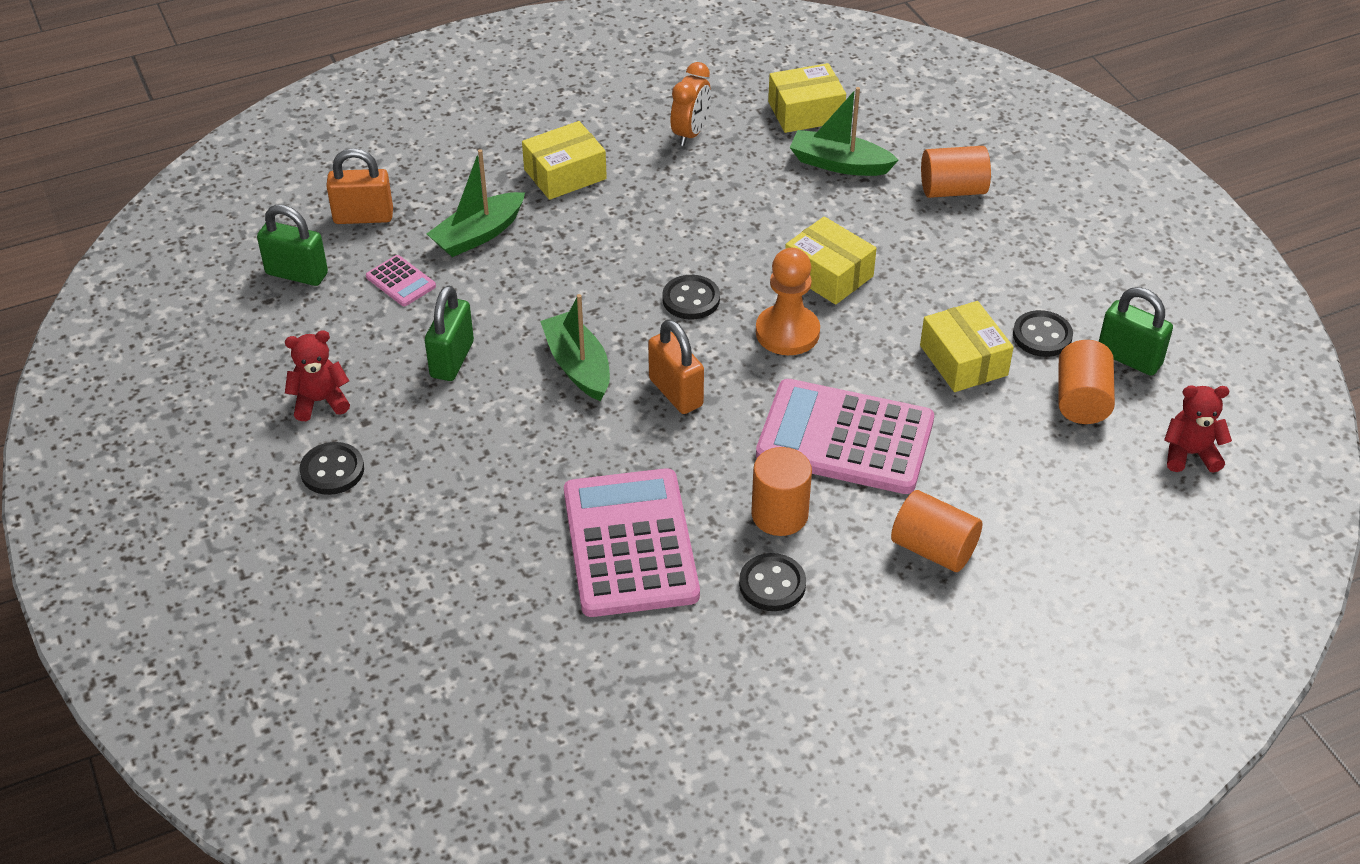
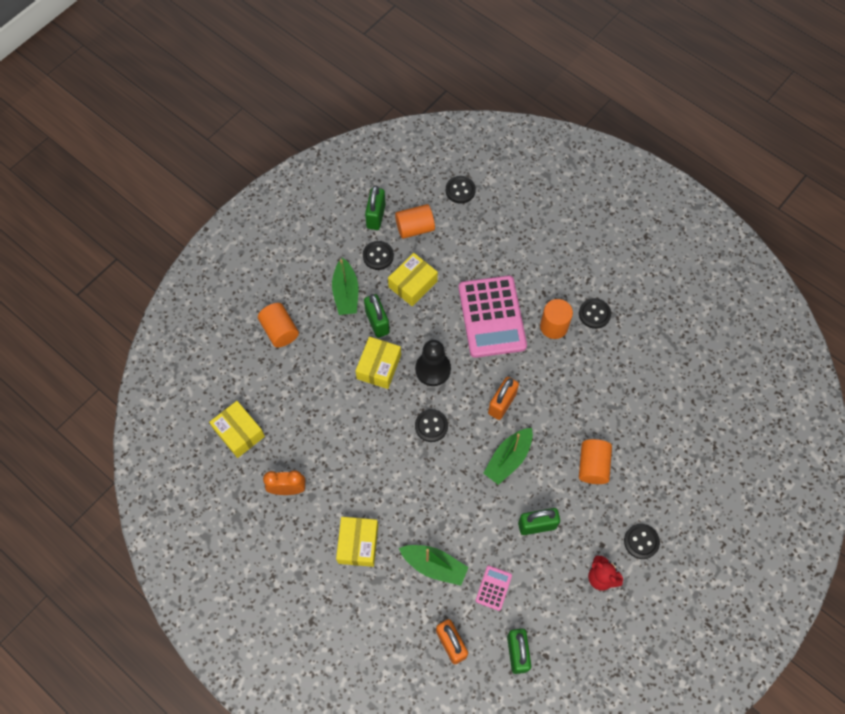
camera: 115 degrees left, 20 degrees up
yellow box [522,121,607,200] -> yellow box turned 60 degrees clockwise [336,517,378,567]
pink calculator [564,468,700,617] -> none
orange pawn [756,248,820,355] -> black pawn [415,340,451,386]
green boat [790,87,898,176] -> green boat moved to [332,257,359,315]
orange cylinder [891,490,982,572] -> orange cylinder moved to [579,439,612,484]
red teddy bear [1164,385,1232,473] -> none
none -> green padlock [364,294,389,338]
none -> black button [446,176,476,204]

